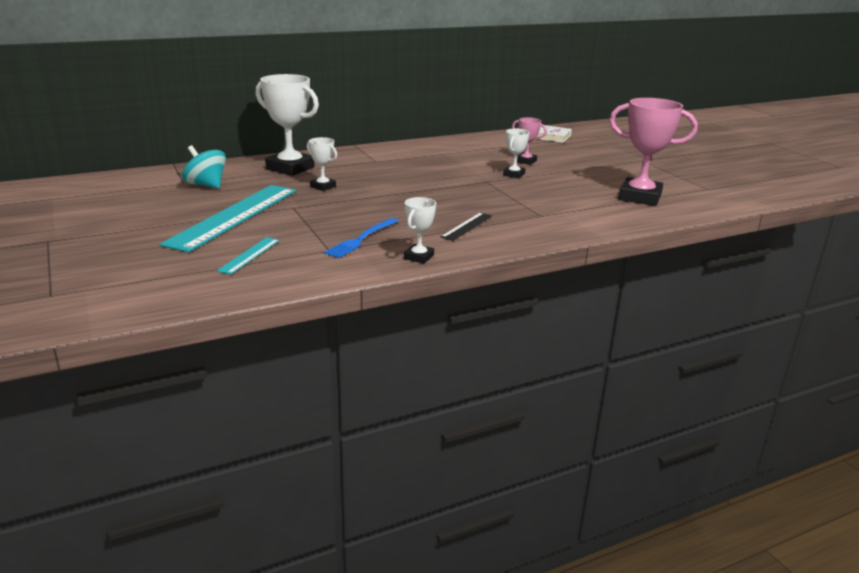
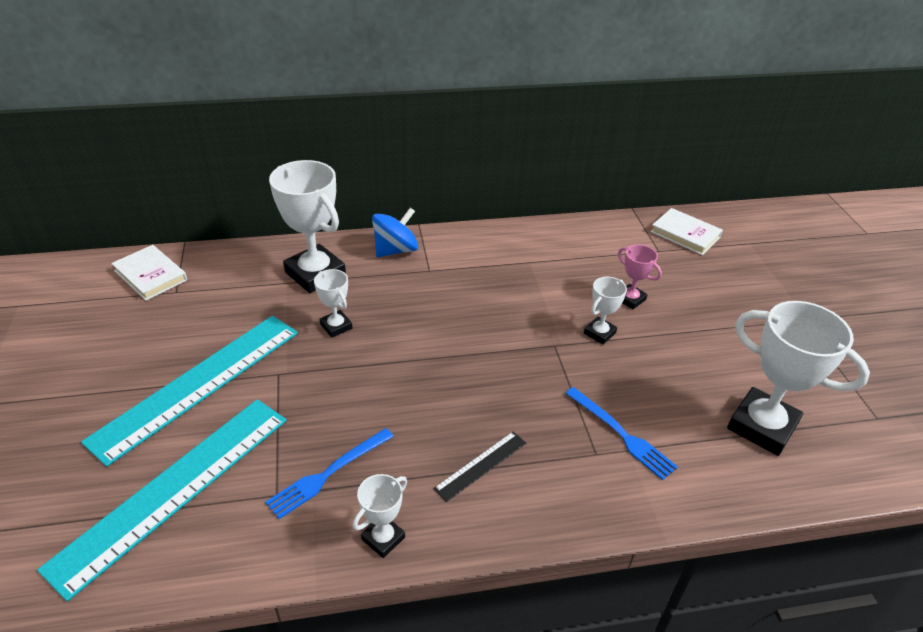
camera: 15 degrees right, 15 degrees up
turquoise spinning top [182,145,226,189] -> none
turquoise ruler [217,237,280,275] -> turquoise ruler [37,399,287,601], size x2.29
pink trophy [609,98,698,206] -> white trophy [727,301,870,456]
none -> white book [111,245,187,301]
none -> blue spinning top [372,208,418,257]
none -> blue fork [565,387,678,480]

